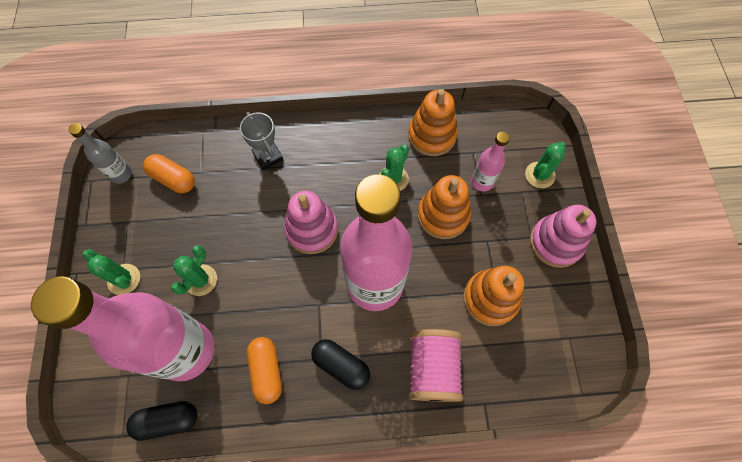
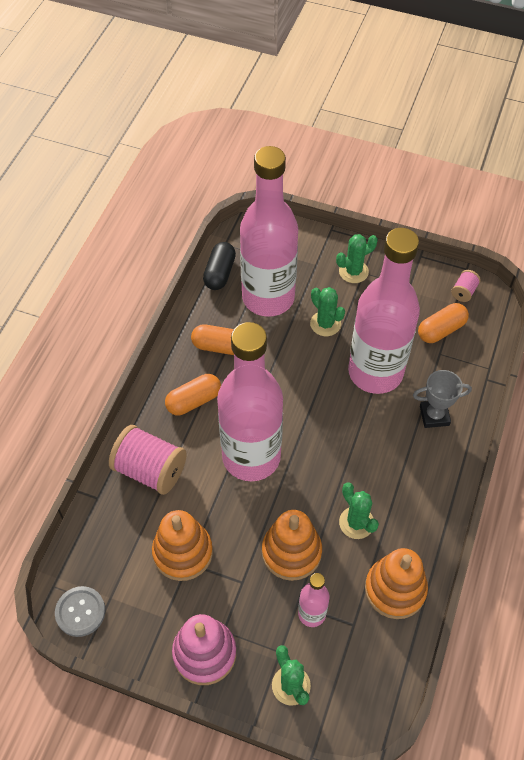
camera: 115 degrees right, 10 degrees down
grey bottle [69,123,132,184] -> pink spool [451,270,481,302]
pink stacking toy [284,191,338,254] -> none
black capsule [311,339,370,390] -> orange capsule [165,374,221,415]
none -> grey button [55,586,105,637]
none -> pink bottle [348,228,420,394]

